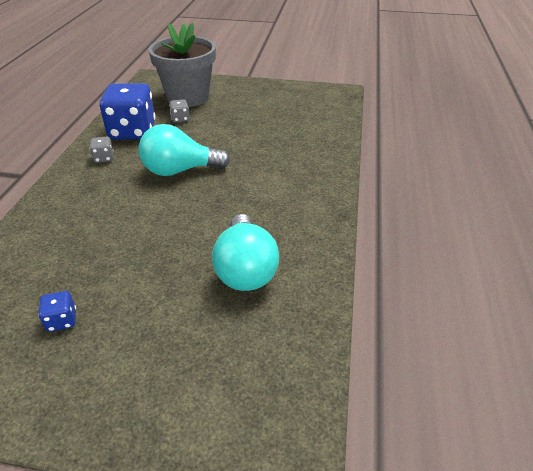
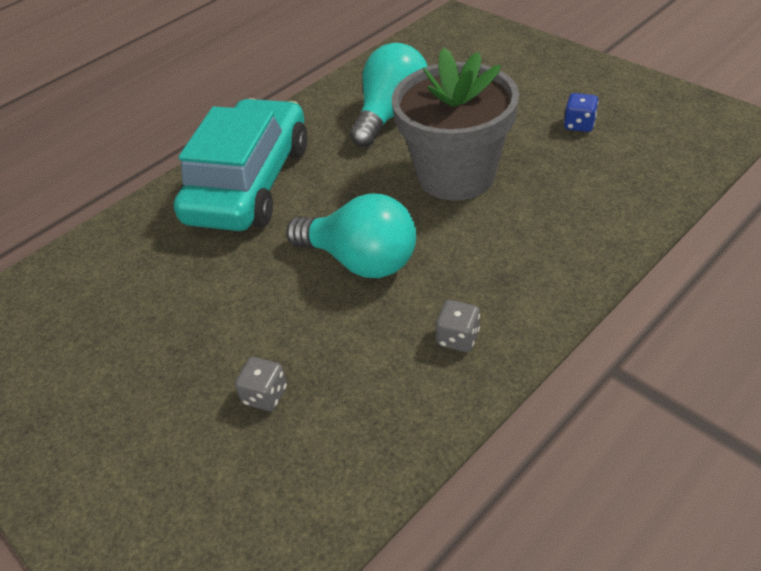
camera: 140 degrees left, 5 degrees up
blue dice [99,83,156,139] -> none
grey flower pot [149,23,216,107] -> grey flower pot moved to [392,48,519,201]
none -> turquoise car [174,98,308,231]

